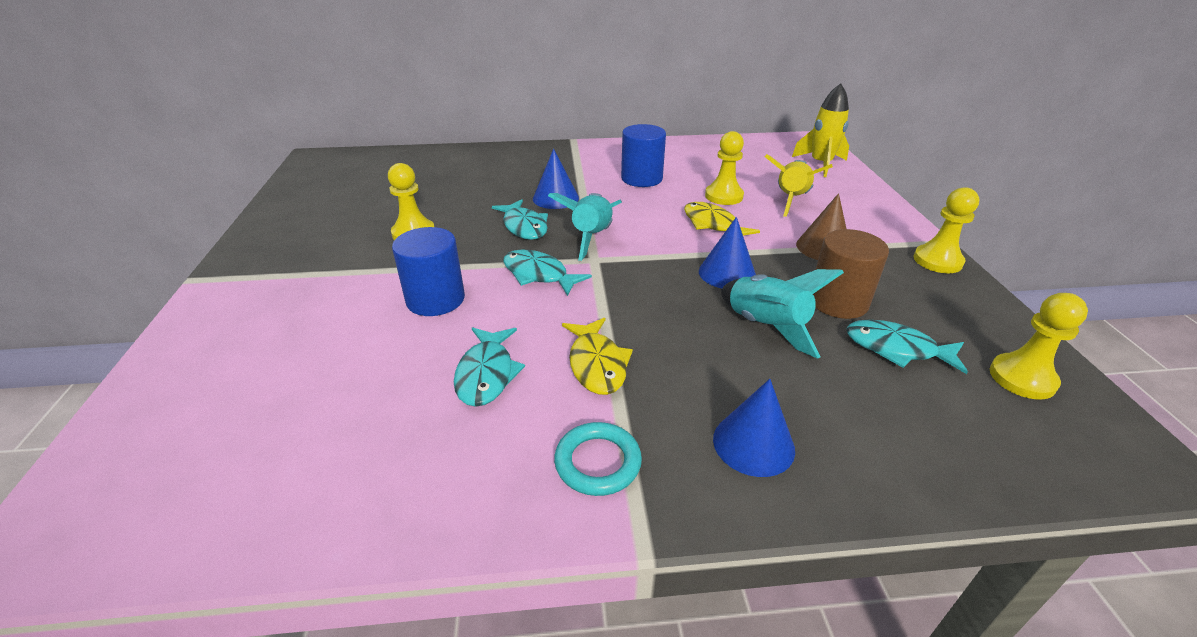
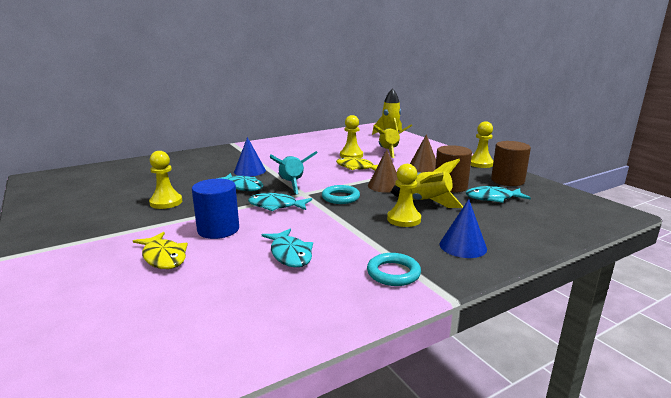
camera: 25 degrees left, 15 degrees down
yellow fish [562,318,633,395] -> yellow fish moved to [133,232,188,269]
blue cylinder [621,124,666,187] -> none
blue cone [699,217,756,288] -> brown cone [368,149,398,193]
turquoise rocket [721,269,844,359] -> yellow rocket [391,159,463,208]
yellow pawn [990,293,1088,400] -> yellow pawn moved to [387,164,421,227]
none -> turquoise ring [322,185,360,204]
none -> brown cylinder [491,141,531,186]

